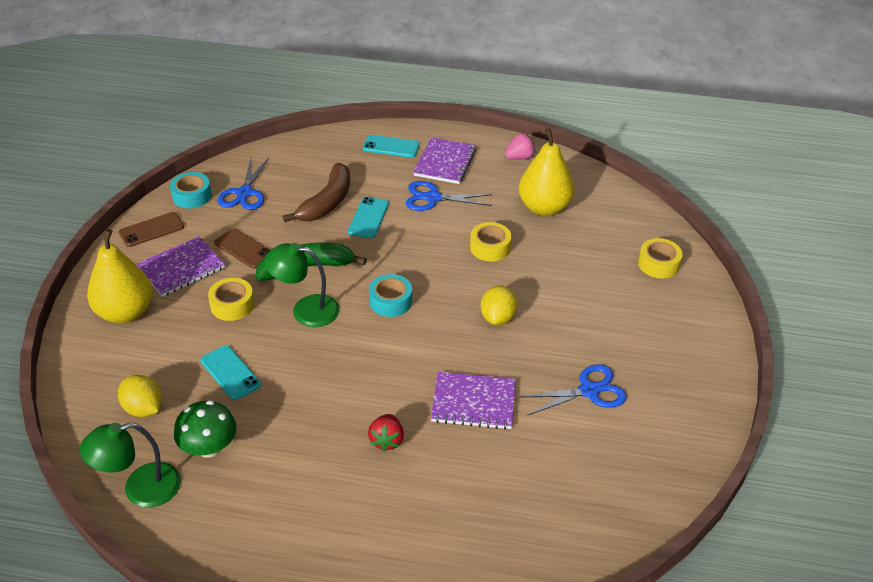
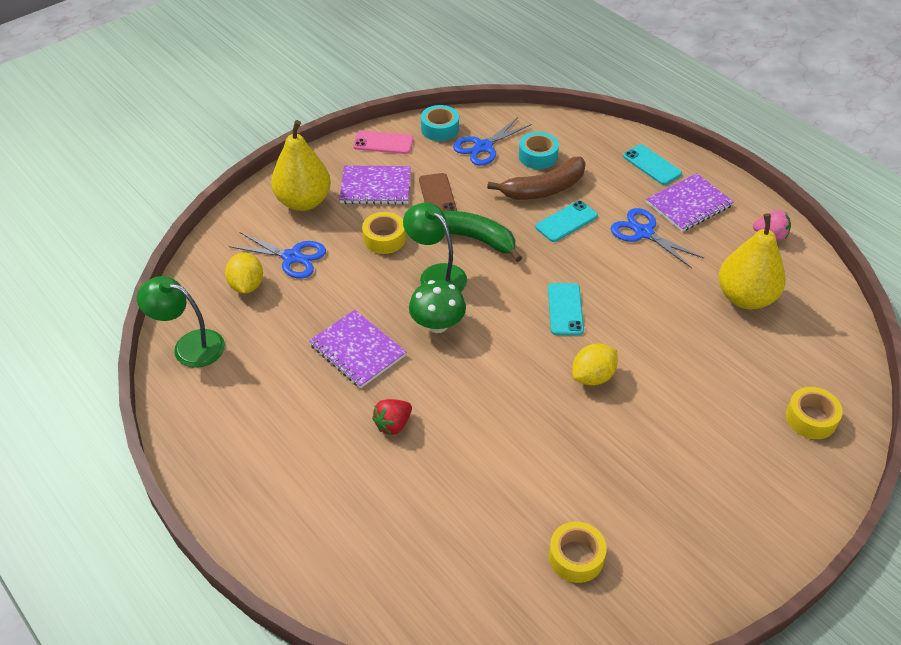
camera: 40 degrees right, 5 degrees up
brown phone [119,212,184,247] -> pink phone [353,131,414,154]
green mushroom [174,400,237,458] -> green mushroom moved to [409,280,466,333]
turquoise phone [201,345,261,400] -> turquoise phone moved to [548,283,584,335]
turquoise tape [369,274,412,317] -> turquoise tape moved to [519,132,559,169]
purple notebook [431,372,516,430] -> purple notebook moved to [309,310,406,388]
yellow tape [470,222,511,262] -> yellow tape moved to [549,521,607,583]
blue scissors [519,364,627,416] -> blue scissors moved to [229,232,326,279]

